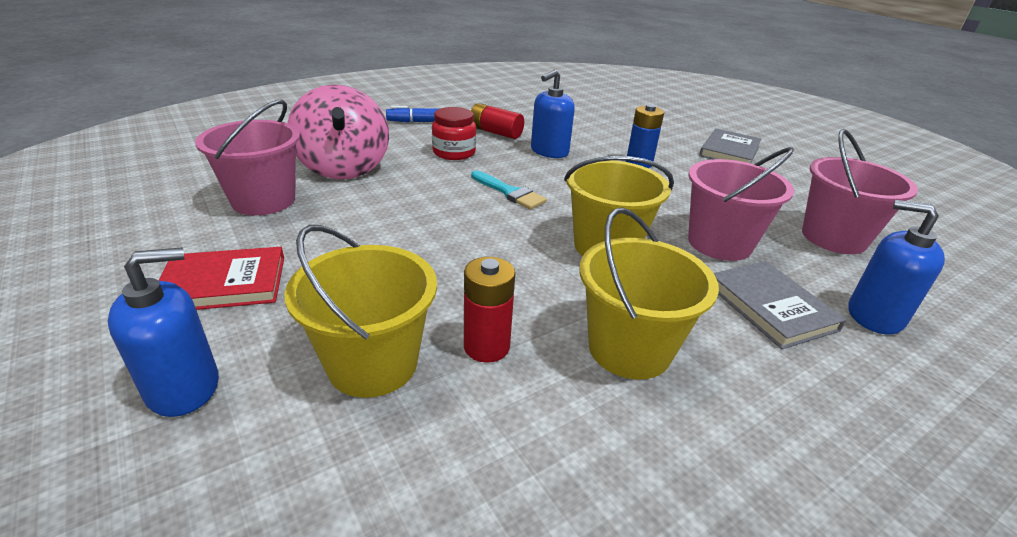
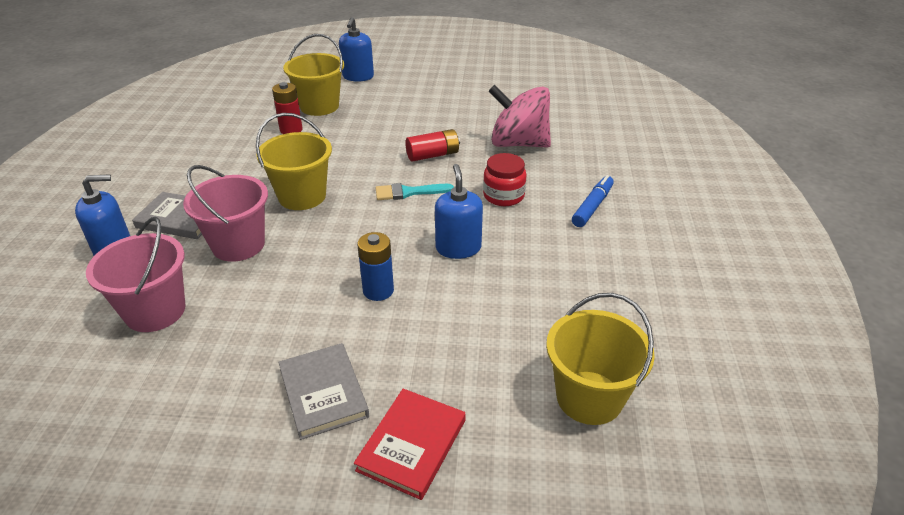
camera: 130 degrees right, 5 degrees up
red book [159,247,284,310] -> red book moved to [354,389,466,500]
pink bucket [195,100,300,215] -> none
red battery [471,103,524,139] -> red battery moved to [405,129,460,162]
yellow bucket [579,208,719,380] -> yellow bucket moved to [546,293,655,425]

